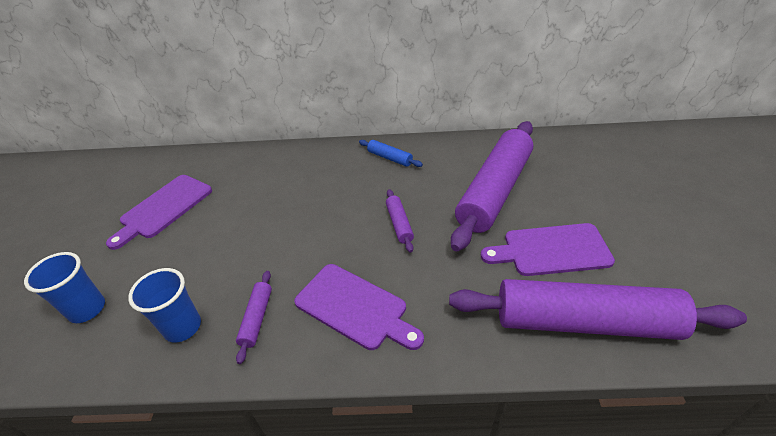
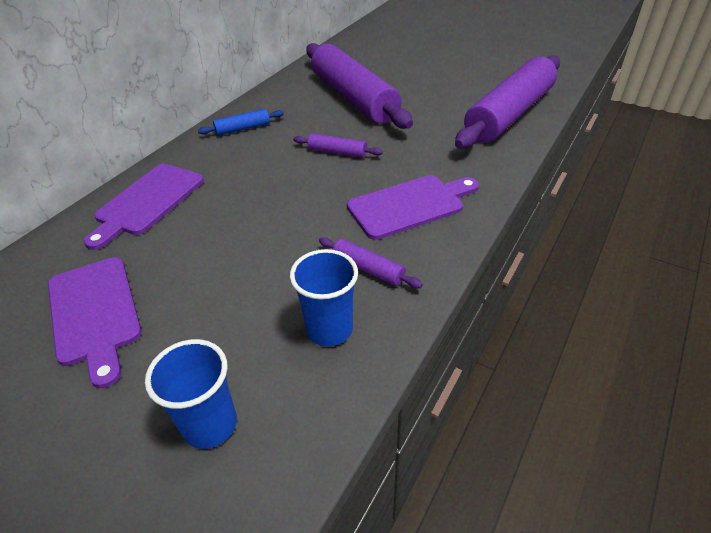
camera: 60 degrees left, 0 degrees up
purple cutting board [481,223,615,276] -> purple cutting board moved to [84,164,204,250]

